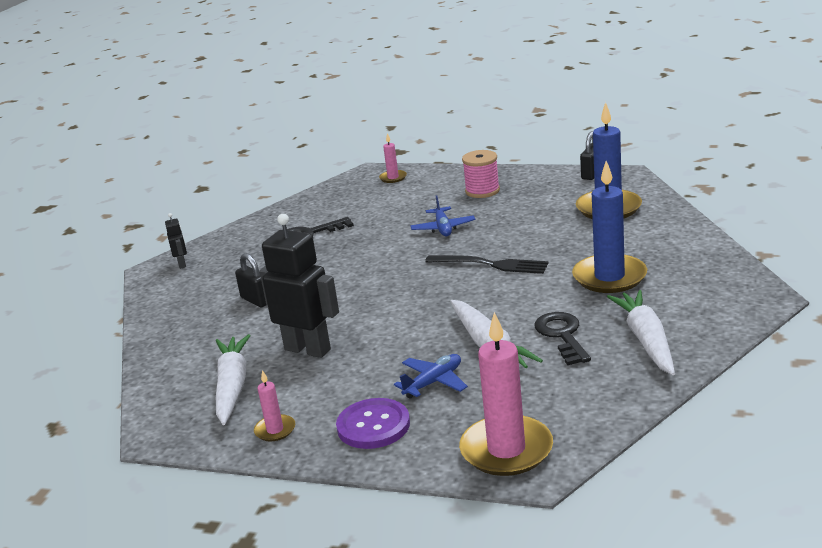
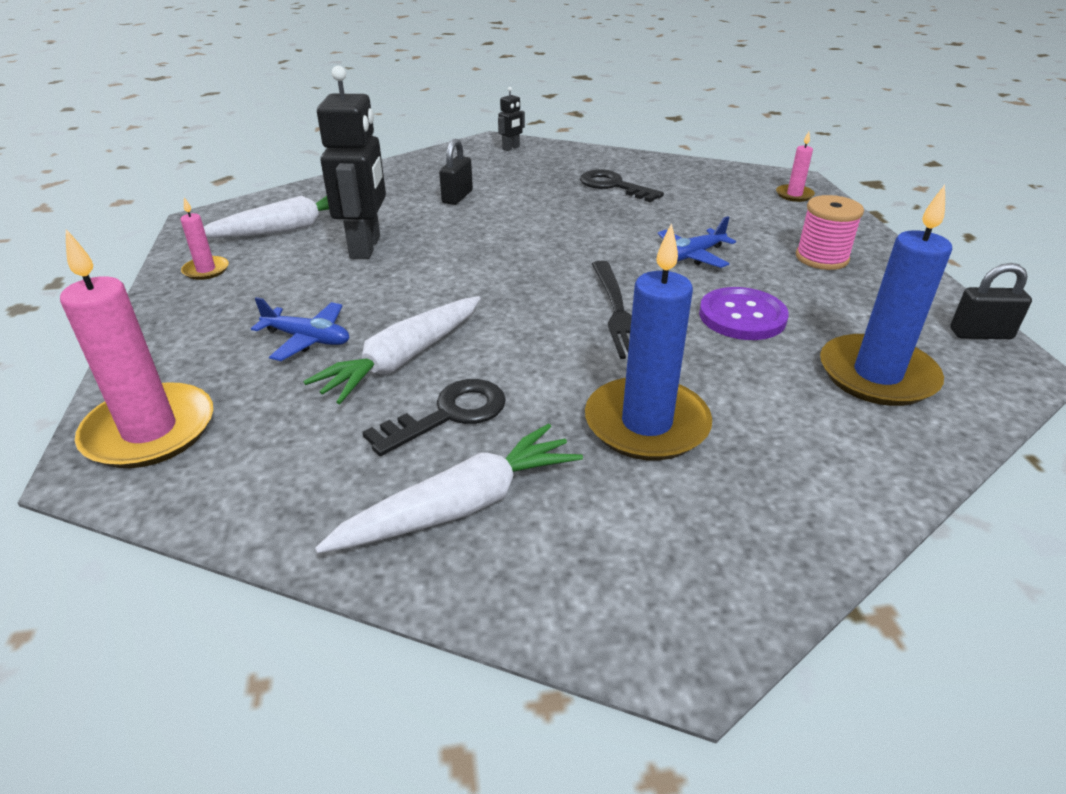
camera: 60 degrees right, 10 degrees up
purple button [336,398,410,449] -> purple button moved to [699,287,789,340]

